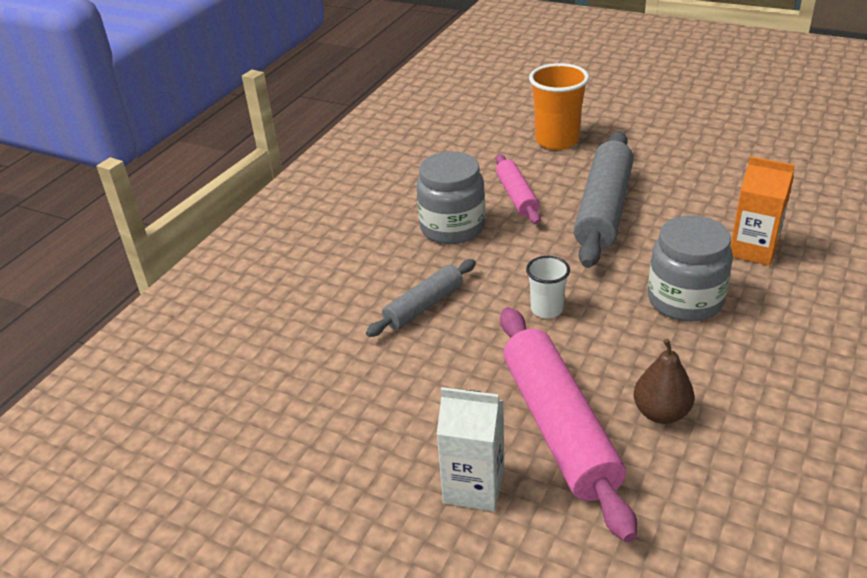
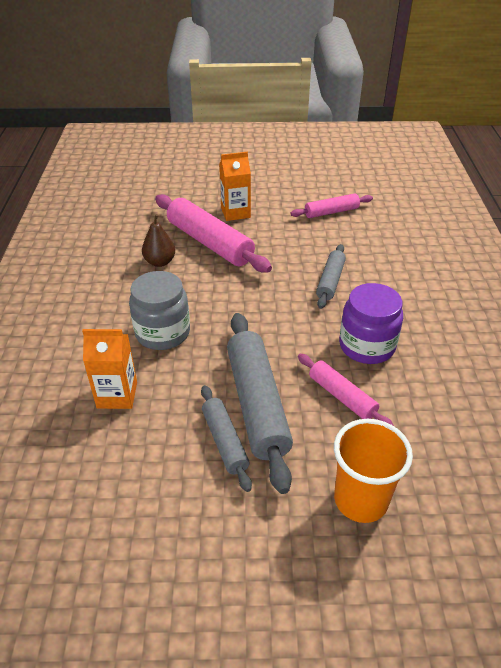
camera: 150 degrees right, 5 degrees up
grey jar [416,151,485,244] -> purple jar [339,283,403,364]
white carton [437,387,504,511] -> orange carton [219,152,251,221]
white cup [526,256,570,319] -> none
none -> grey rolling pin [201,385,252,492]
none -> pink rolling pin [290,193,373,218]

